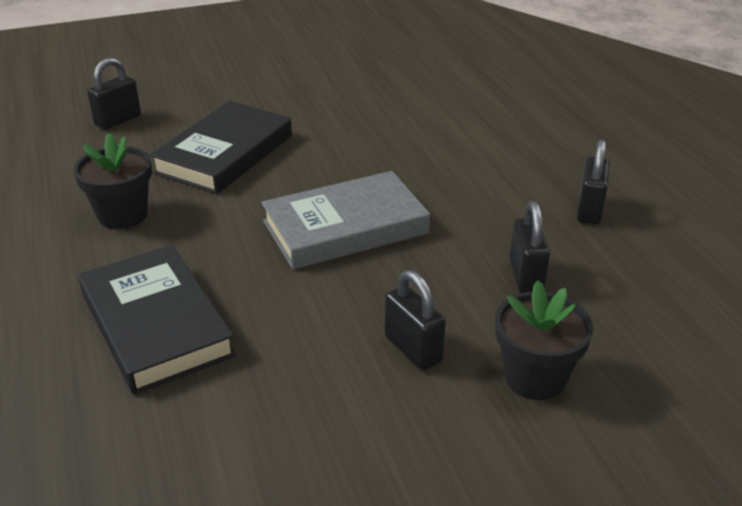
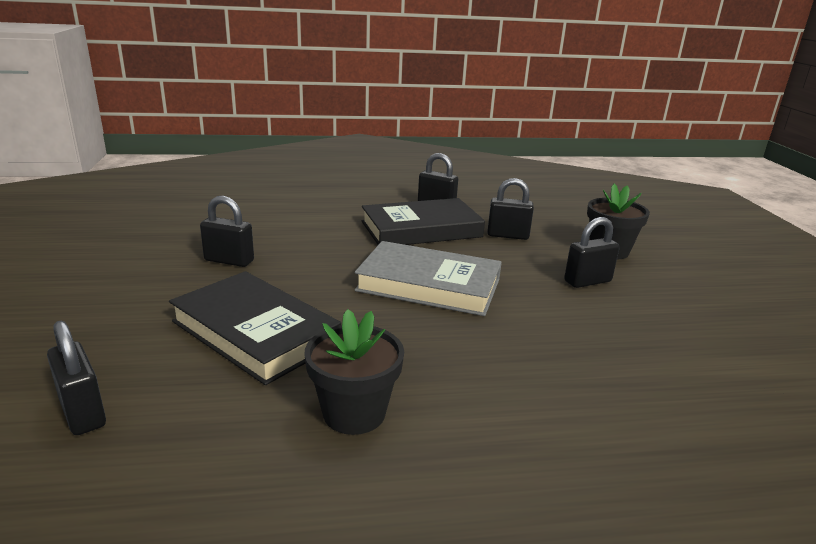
camera: 80 degrees left, 10 degrees down
black book [78,245,236,395] -> black book moved to [362,198,485,245]
grey book [261,171,430,270] -> grey book turned 60 degrees counterclockwise [355,241,502,316]
none -> black padlock [200,196,254,267]

